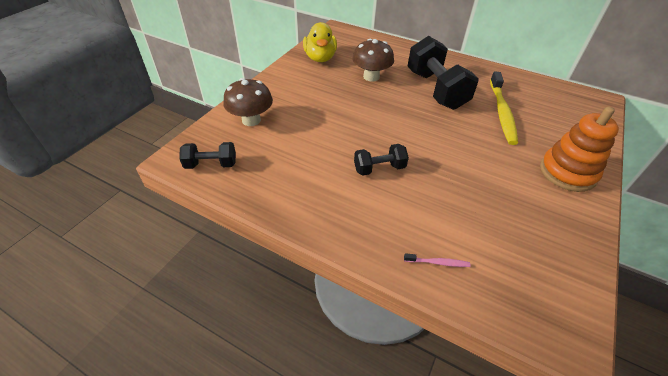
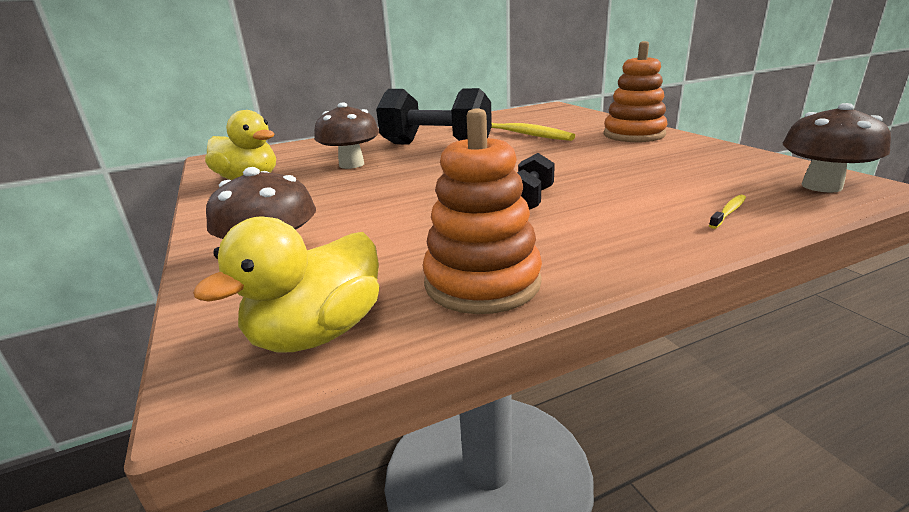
camera: 50 degrees left, 20 degrees down
black dumbbell [179,142,236,169] -> yellow duck [193,217,379,353]
pink toothbrush [404,253,470,267] -> yellow toothbrush [709,195,746,229]
none -> orange stacking toy [422,108,542,314]
none -> brown mushroom [783,103,891,193]

